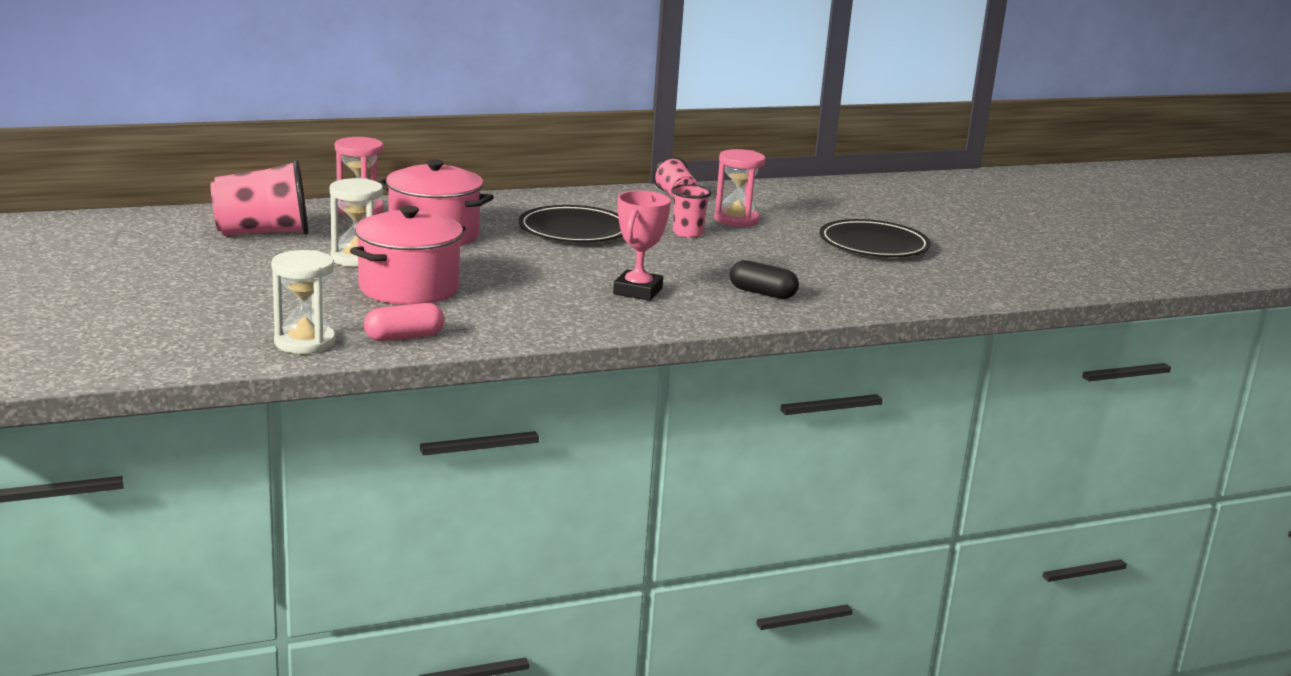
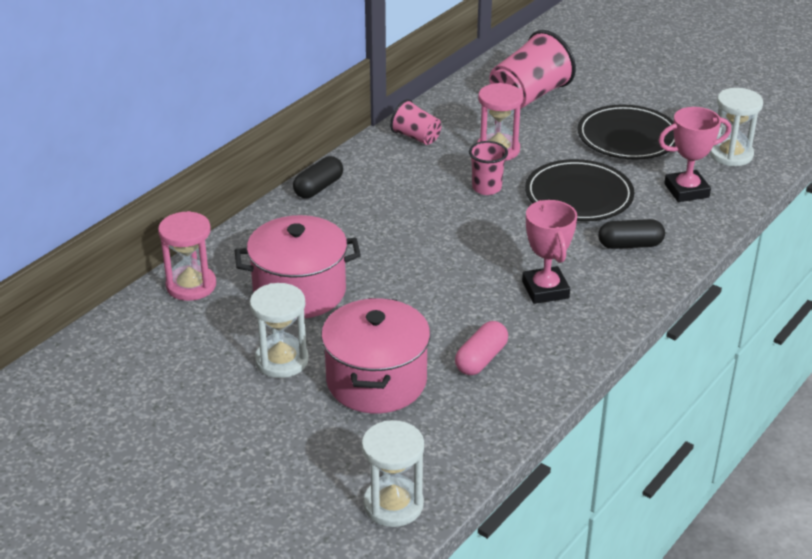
camera: 30 degrees left, 15 degrees up
pink cup [210,159,309,236] -> pink cup moved to [489,30,576,109]
pink capsule [364,303,444,341] -> pink capsule moved to [455,321,508,375]
black plate [519,205,622,242] -> black plate moved to [525,159,634,221]
none -> black capsule [293,156,343,198]
none -> pink trophy [658,107,731,202]
none -> white hourglass [709,88,763,166]

